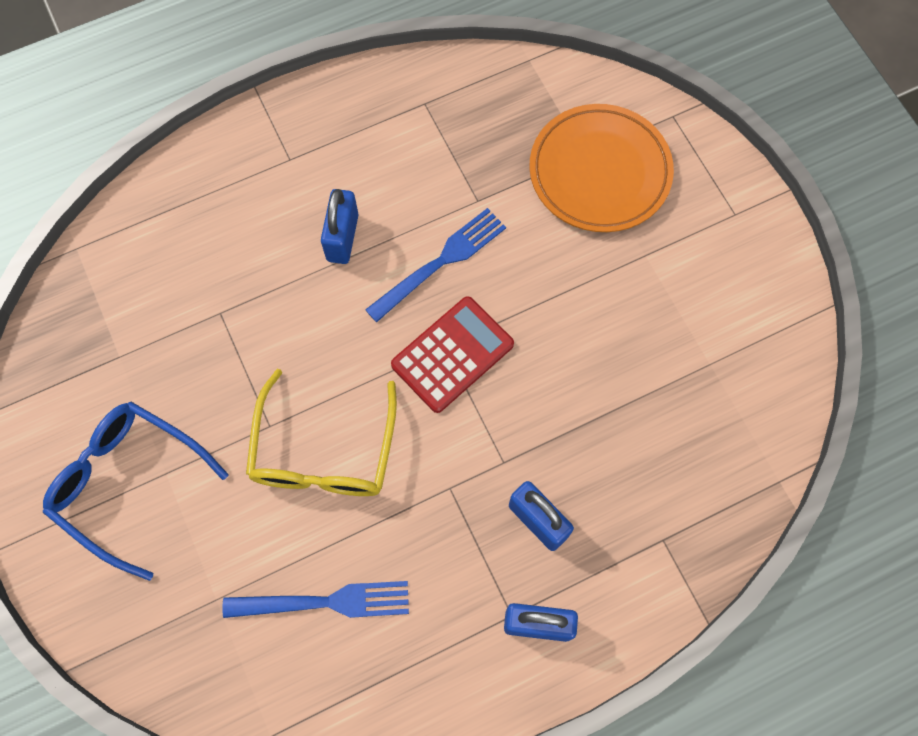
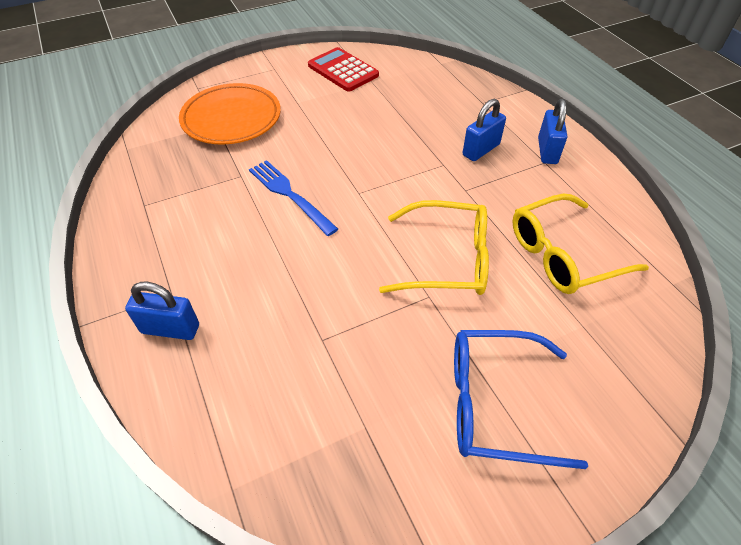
camera: 90 degrees left, 20 degrees down
blue glasses [43,402,229,581] -> blue glasses turned 60 degrees clockwise [454,330,588,469]
blue fork [222,581,409,618] -> yellow glasses [512,194,649,294]
blue padlock [321,189,358,264] -> blue padlock moved to [125,282,199,340]
red calculator [391,296,514,413] -> red calculator moved to [308,47,379,92]

